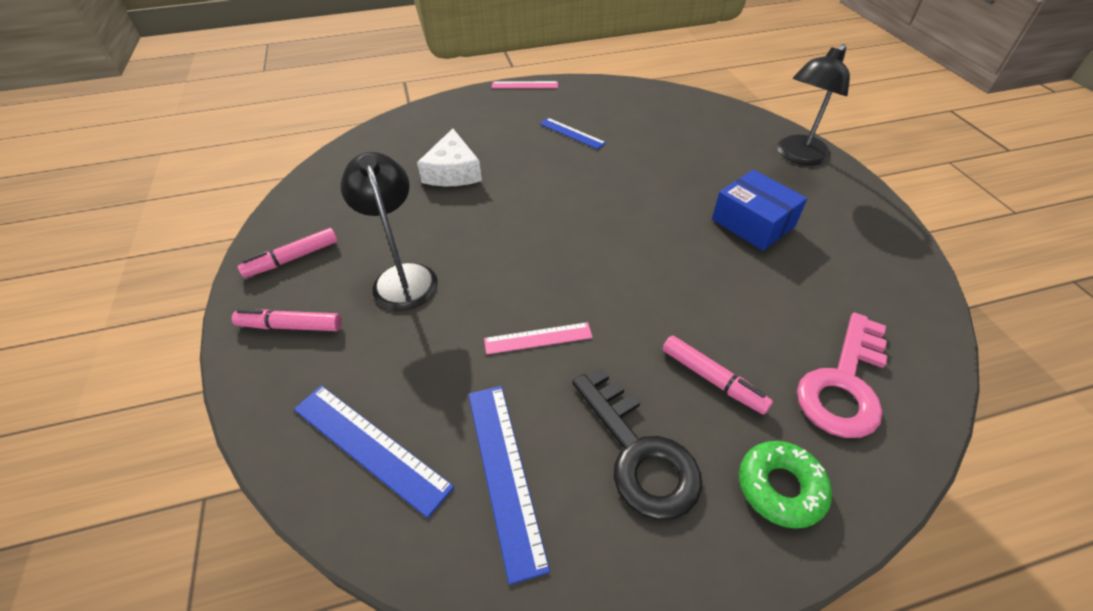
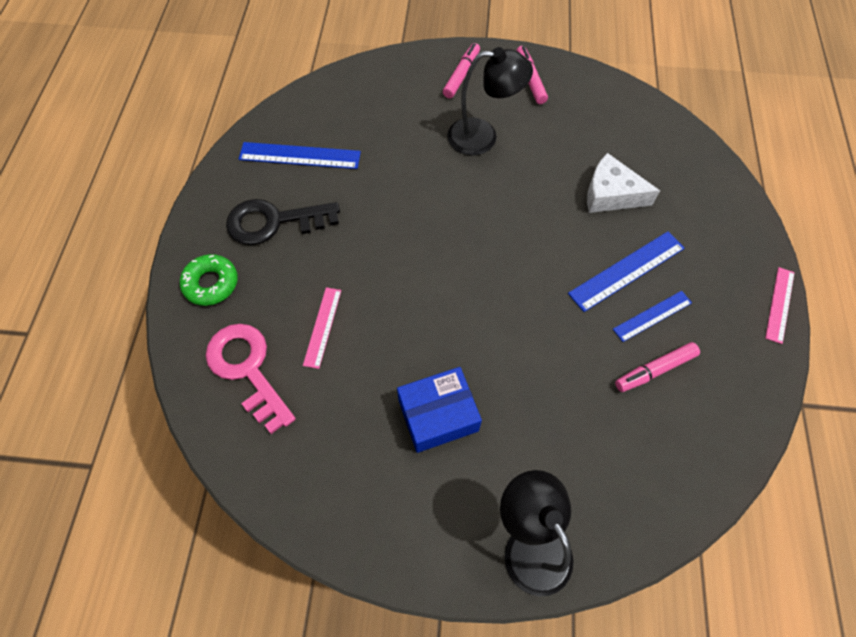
camera: 110 degrees right, 15 degrees up
blue ruler [294,385,454,518] -> blue ruler moved to [568,231,685,312]
pink ruler [484,322,593,355] -> pink ruler moved to [303,287,341,369]
pink marker [662,335,773,415] -> pink marker moved to [615,342,700,392]

